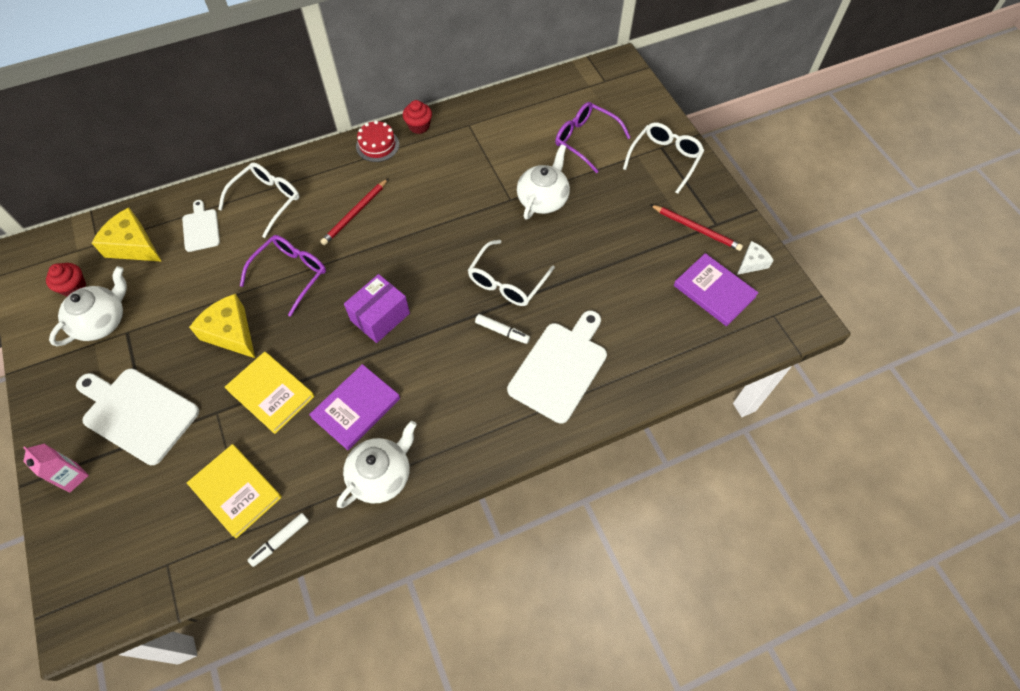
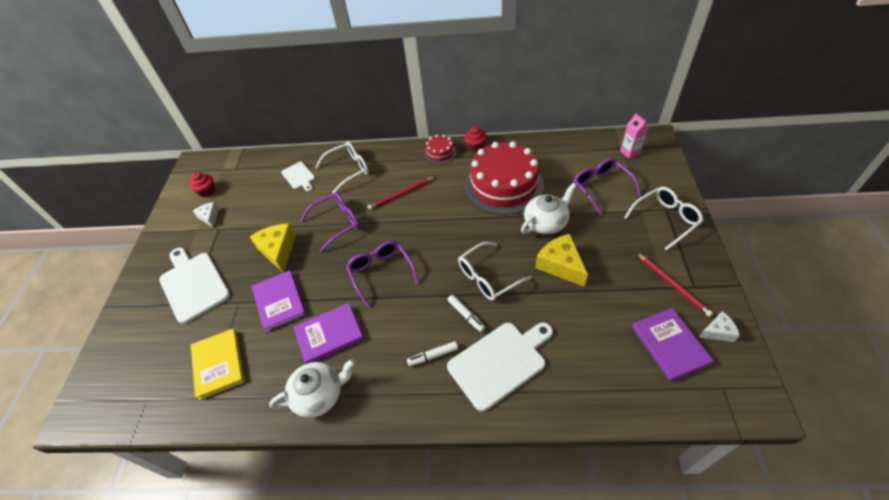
camera: 30 degrees right, 10 degrees down
pink carton [23,444,89,492] -> pink carton moved to [620,113,649,159]
white teapot [49,266,127,346] -> white cheese [193,202,219,228]
yellow cheese [92,208,162,262] -> yellow cheese moved to [536,234,588,287]
white cutting board [182,200,220,252] -> white cutting board turned 135 degrees clockwise [281,162,315,191]
yellow book [225,352,315,434] -> purple book [252,270,306,332]
white marker [248,513,309,567] -> white marker moved to [407,341,458,366]
purple box [344,274,410,343] -> purple glasses [346,241,419,308]
none -> red cake [465,141,544,215]

